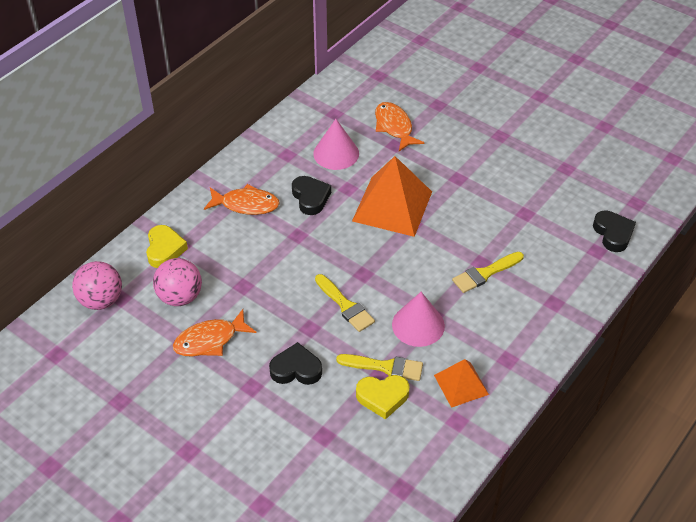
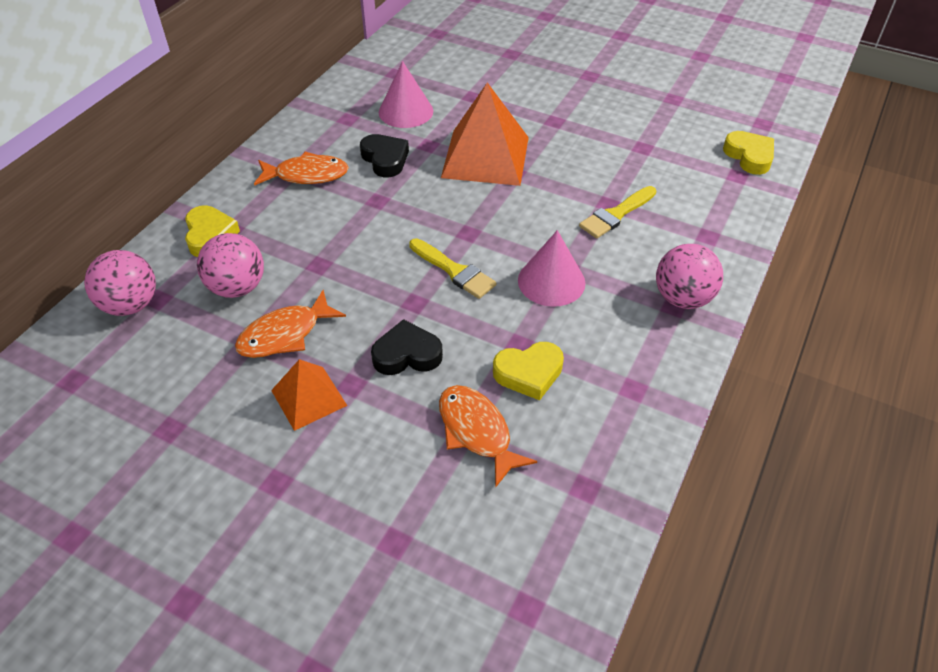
camera: 10 degrees left, 0 degrees up
yellow brush [336,354,423,381] -> none
orange fish [375,102,424,151] -> orange fish moved to [439,385,537,488]
orange pyramid [434,359,489,408] -> orange pyramid moved to [271,359,347,431]
black heart [593,210,636,252] -> yellow heart [723,131,774,175]
none -> pink ball [656,244,723,309]

